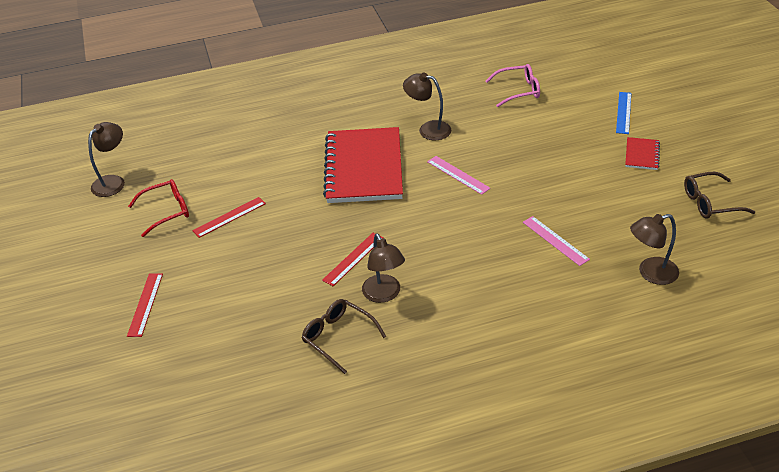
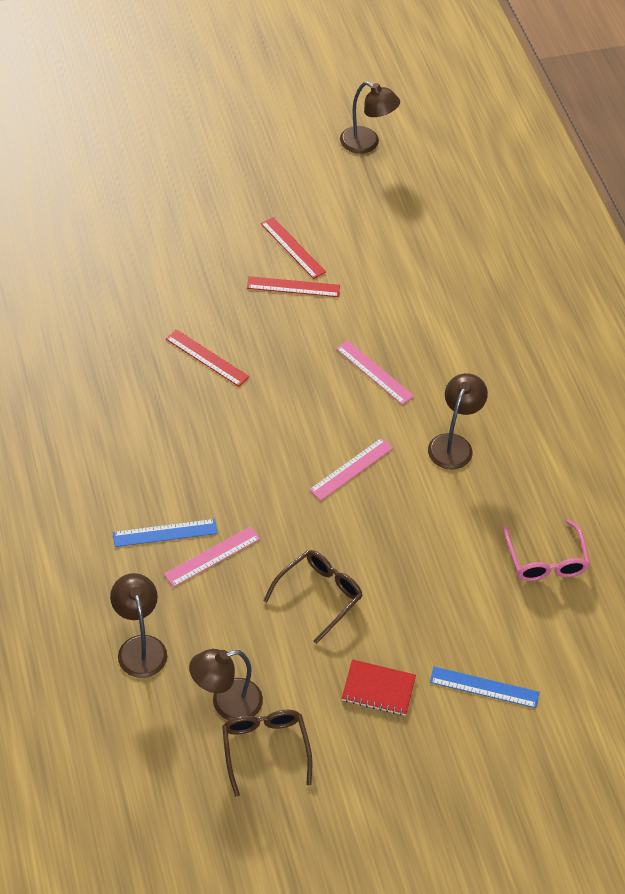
camera: 85 degrees right, 10 degrees up
red ruler [127,273,163,337] -> red ruler moved to [247,276,340,297]
red glasses [128,179,189,237] -> none
brown glasses [302,299,386,374] -> brown glasses moved to [263,550,363,644]
red notebook [323,127,403,203] -> pink ruler [336,340,414,405]
brown lamp [362,234,405,303] -> brown lamp moved to [189,649,263,720]
none -> blue ruler [113,519,218,547]

